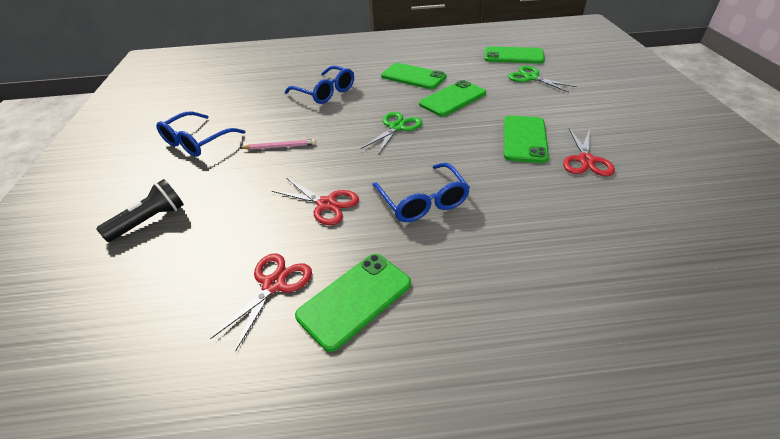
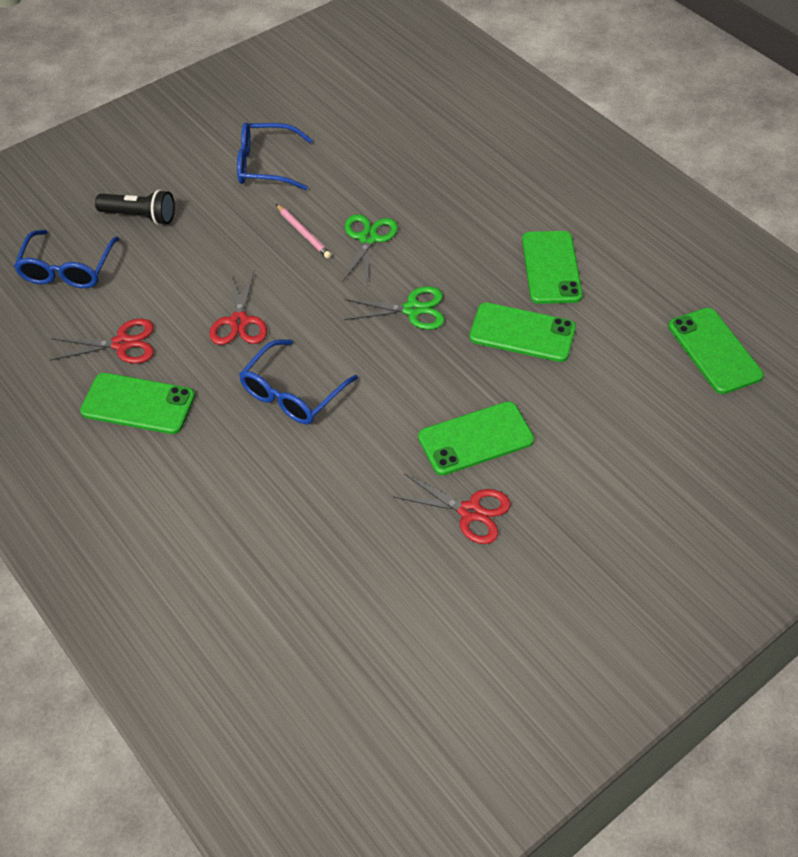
camera: 55 degrees right, 10 degrees up
blue glasses [285,66,354,104] -> blue glasses moved to [14,230,119,288]
green scissors [508,66,577,93] -> green scissors moved to [342,214,398,285]
red scissors [563,129,615,176] -> red scissors turned 135 degrees counterclockwise [393,473,511,544]

